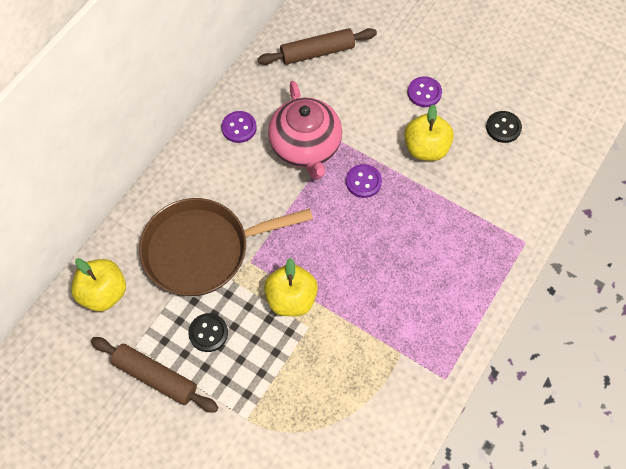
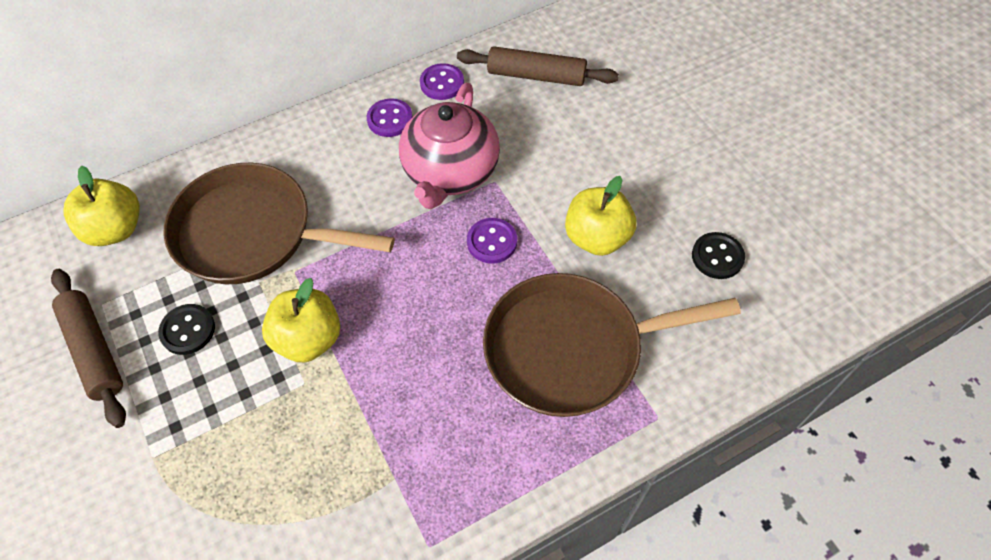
camera: 30 degrees right, 5 degrees down
purple button [408,76,442,107] -> purple button moved to [420,63,464,100]
none -> brown pan [483,273,741,417]

